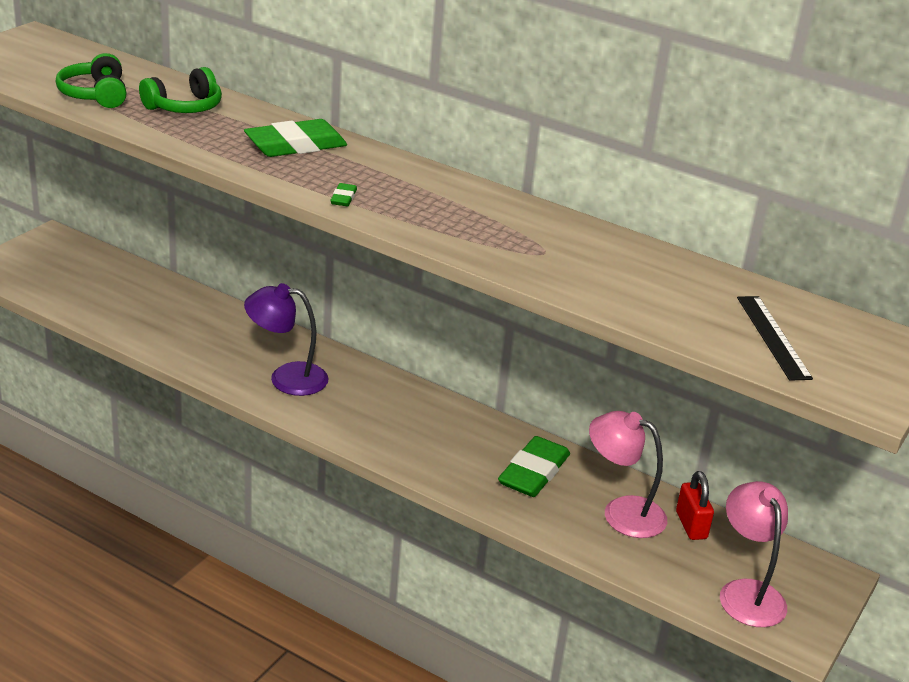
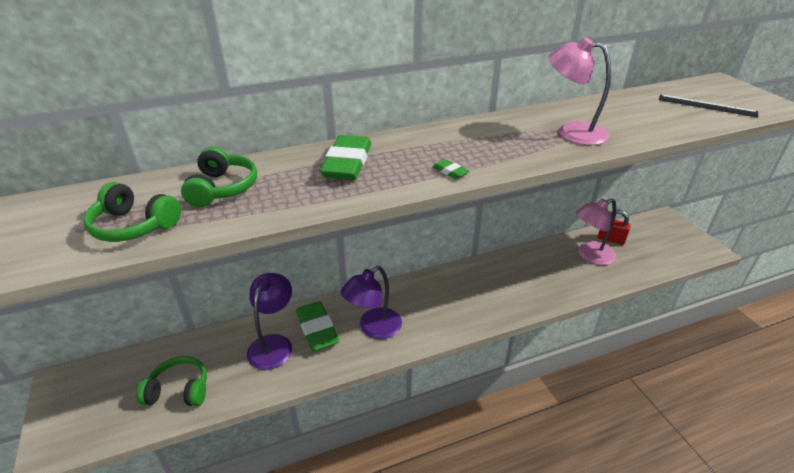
camera: 50 degrees left, 5 degrees up
green eraser [498,436,570,497] -> green eraser moved to [296,301,340,351]
pink lamp [720,481,788,627] -> pink lamp moved to [548,37,611,145]
none -> green headphones [136,356,207,406]
none -> purple lamp [247,273,292,370]

